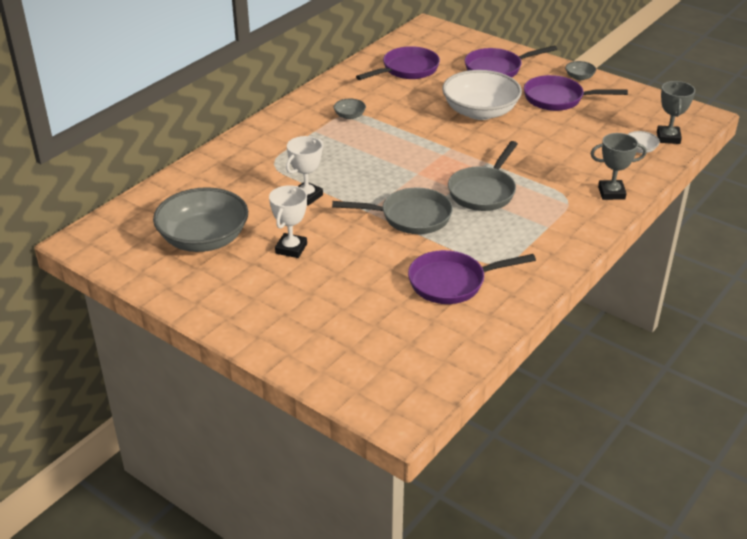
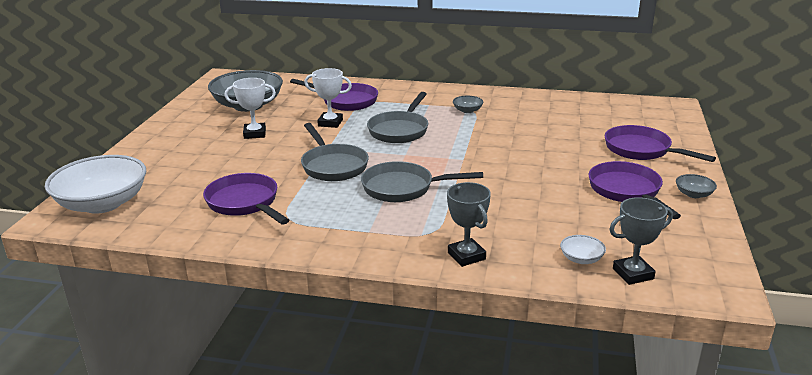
camera: 65 degrees right, 10 degrees down
purple pan [356,46,440,80] -> purple pan moved to [290,79,378,111]
white bowl [442,70,522,120] -> white bowl moved to [45,155,146,214]
none -> grey pan [367,92,428,143]

